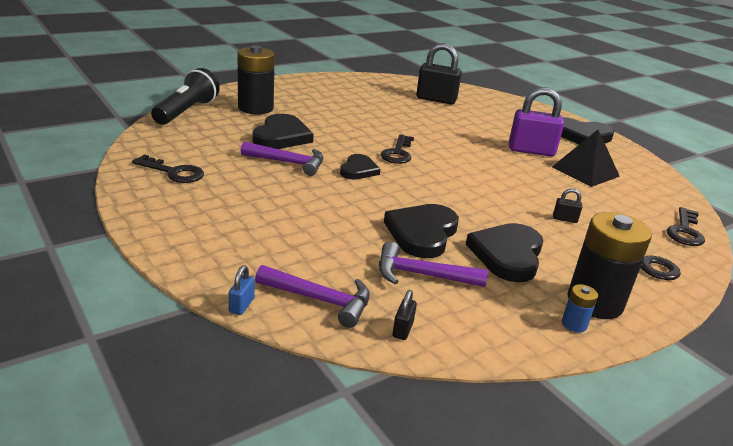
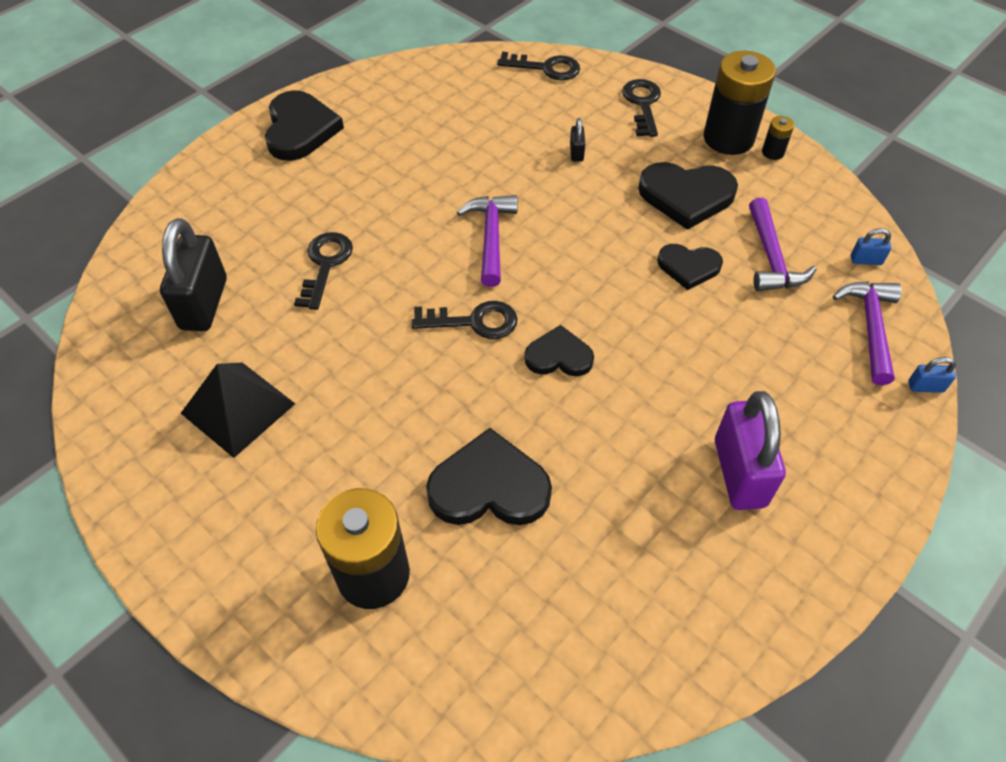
camera: 100 degrees left, 25 degrees up
black key [132,154,204,183] -> black key moved to [294,232,353,310]
black flashlight [151,68,220,125] -> none
purple hammer [241,141,323,176] -> purple hammer moved to [457,195,517,287]
black heart [384,204,459,258] -> black heart [657,244,723,290], size x0.62
black padlock [393,290,417,340] -> blue padlock [851,228,891,265]
purple padlock [509,87,564,157] -> purple padlock moved to [715,391,786,510]
black pyramid [552,130,620,187] -> black pyramid moved to [181,363,295,458]
blue battery [562,284,598,333] -> black battery [762,116,794,160]

